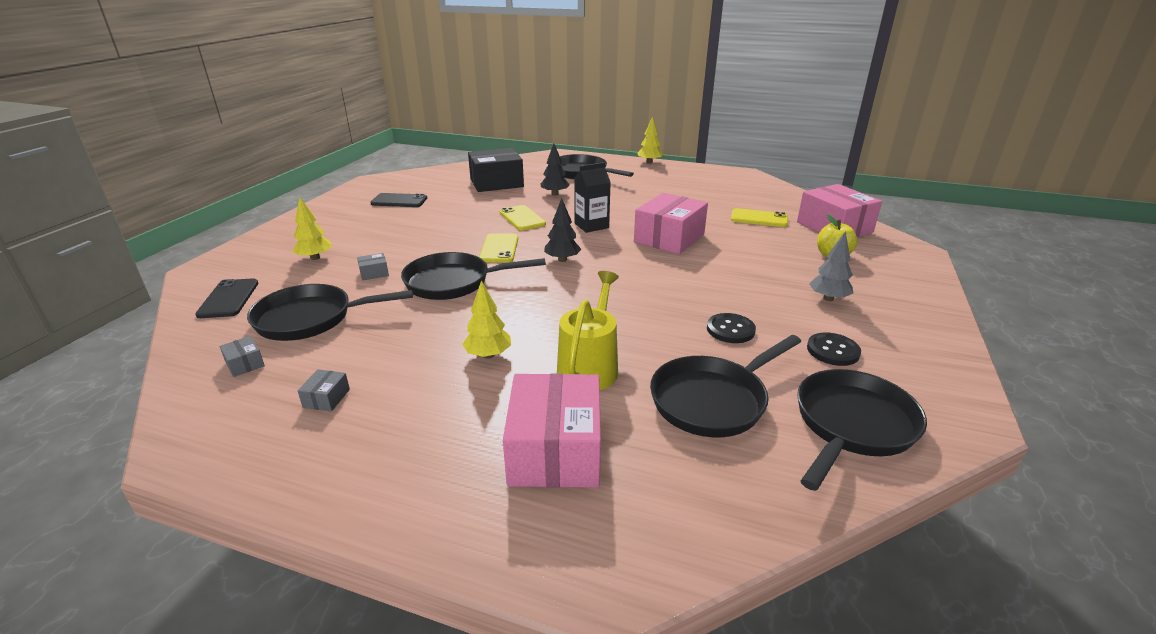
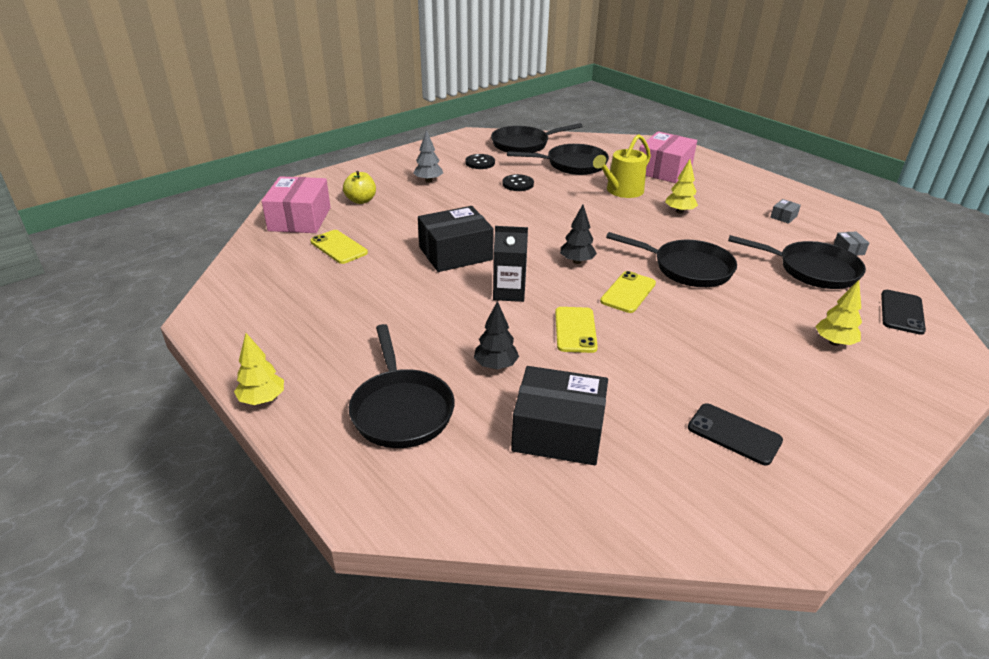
camera: 150 degrees left, 5 degrees up
grey box [357,253,389,281] -> none
pink box [634,193,708,254] -> black box [418,206,494,272]

